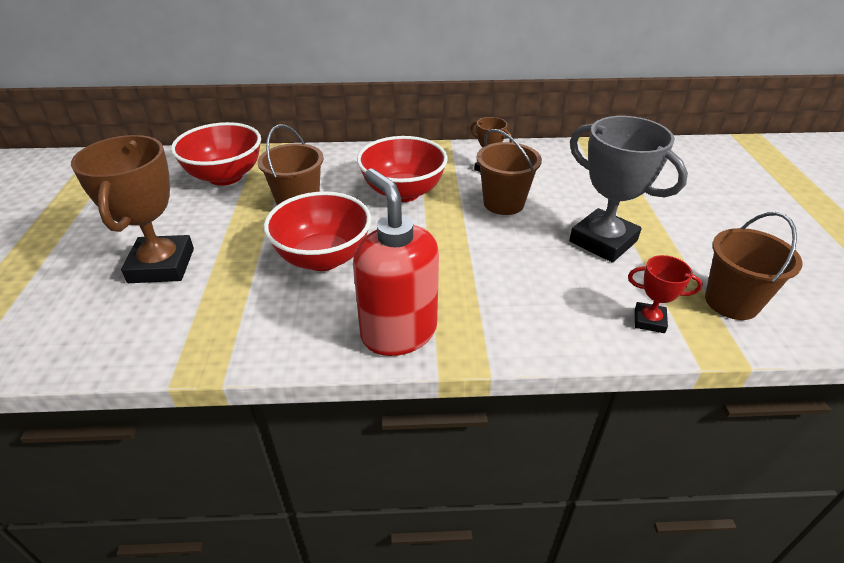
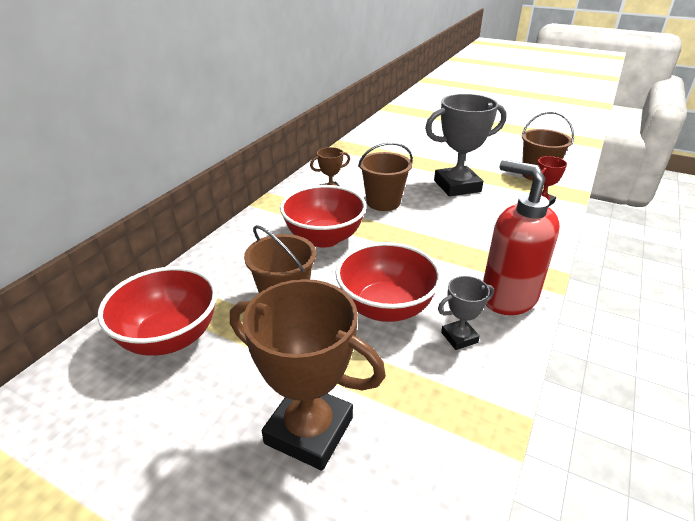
camera: 60 degrees left, 5 degrees down
red soap dispenser [353,169,439,356] -> red soap dispenser turned 45 degrees clockwise [483,160,560,315]
none -> grey trophy [438,276,494,350]

